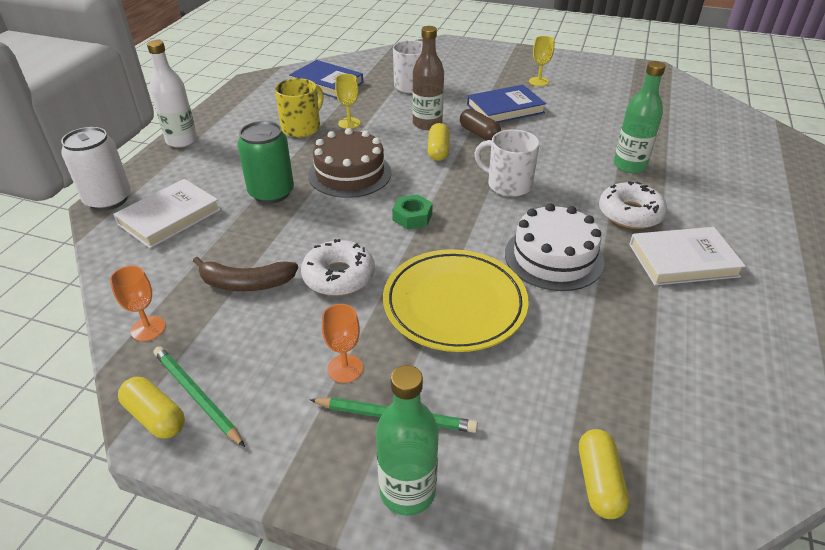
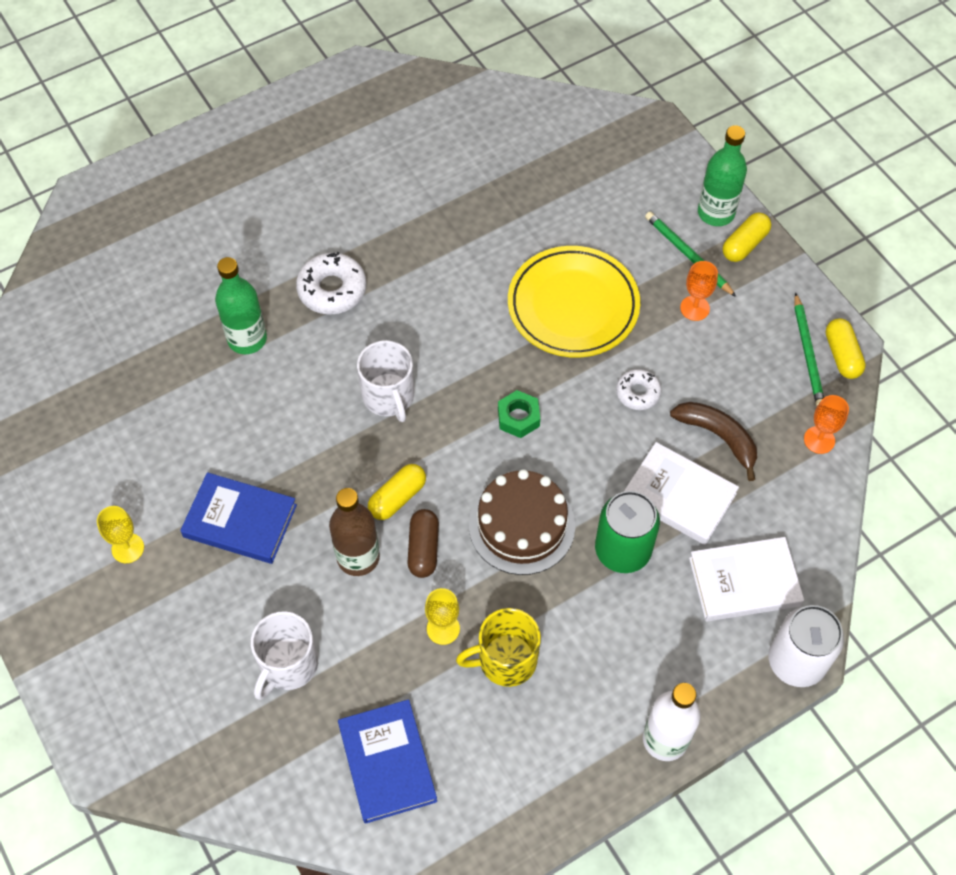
camera: 140 degrees left, 20 degrees up
white donut [301,239,375,296] -> white donut [616,369,662,410], size x0.62
brown capsule [460,109,501,141] -> brown capsule moved to [408,509,439,578]
white cake [505,203,604,291] -> none
yellow capsule [579,429,629,519] -> yellow capsule moved to [723,213,771,262]
white book [629,227,746,285] -> white book moved to [624,442,739,545]

